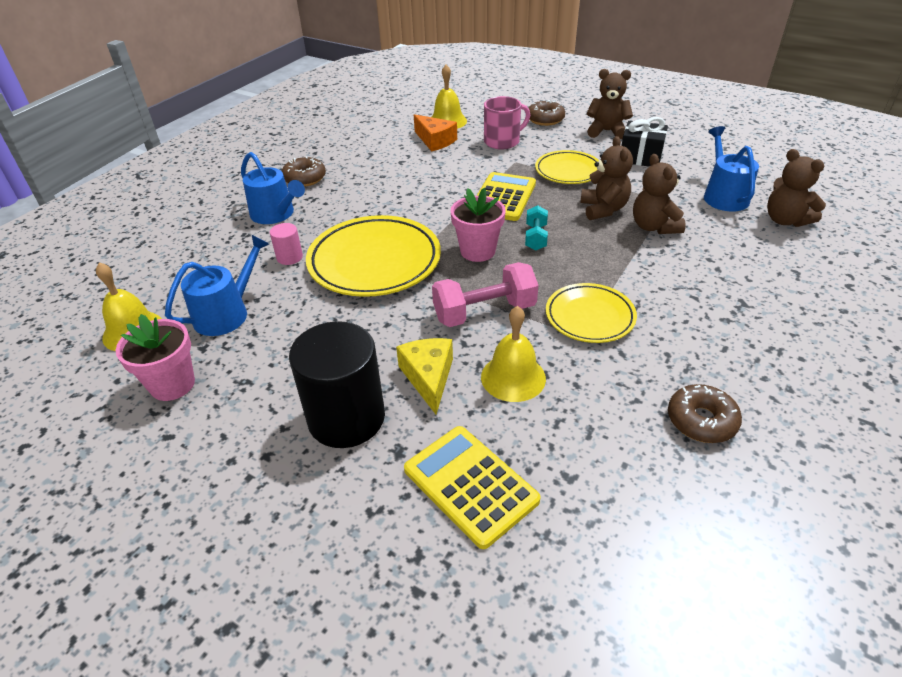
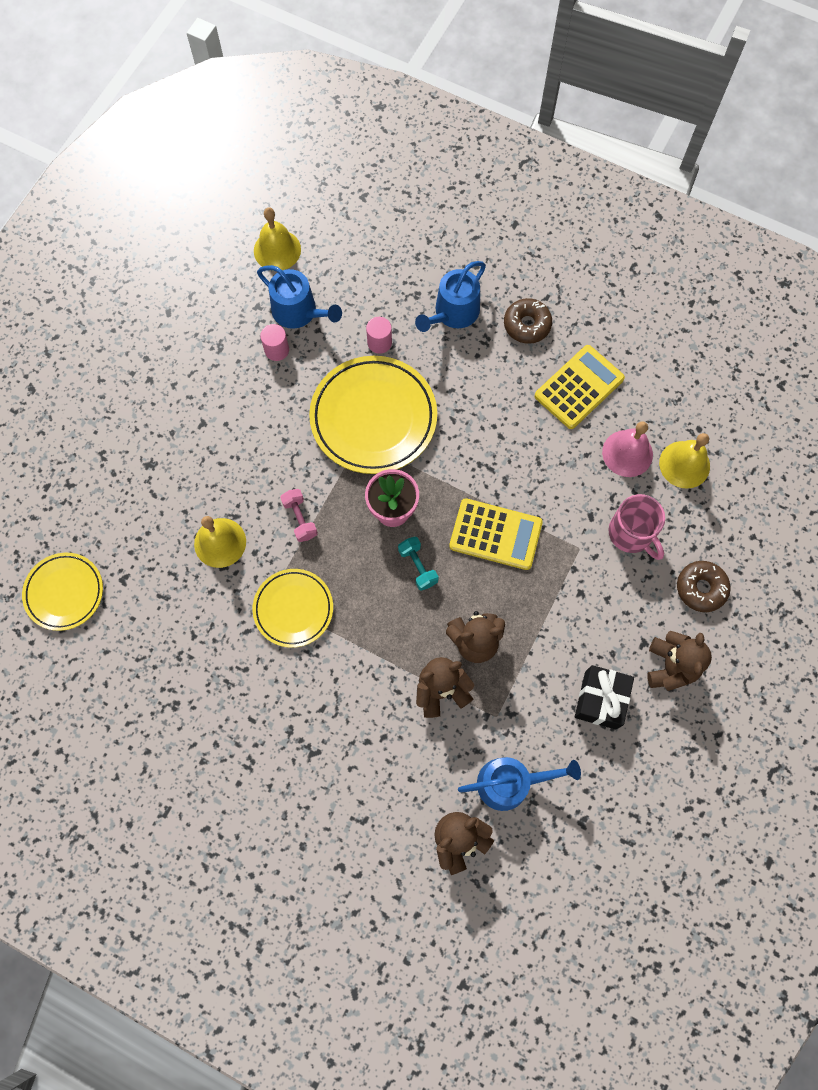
camera: 85 degrees right, 30 degrees up
pink flower pot [116,314,195,401] -> none
black cylinder [289,321,385,448] -> none
yellow cheese [396,338,453,414] -> none
yellow calculator [404,426,541,549] -> yellow calculator moved to [535,345,625,429]
orange cheese [414,114,457,151] -> pink bell [602,421,653,477]
pink dumbbell [432,262,538,327] -> pink dumbbell [280,489,318,542], size x0.57
turquoise dumbbell [525,205,548,251] -> turquoise dumbbell turned 60 degrees clockwise [398,537,439,591]
yellow plate [535,150,599,184] -> yellow plate moved to [22,553,103,631]
brown donut [668,384,742,443] -> none
none -> pink cylinder [260,324,289,361]

